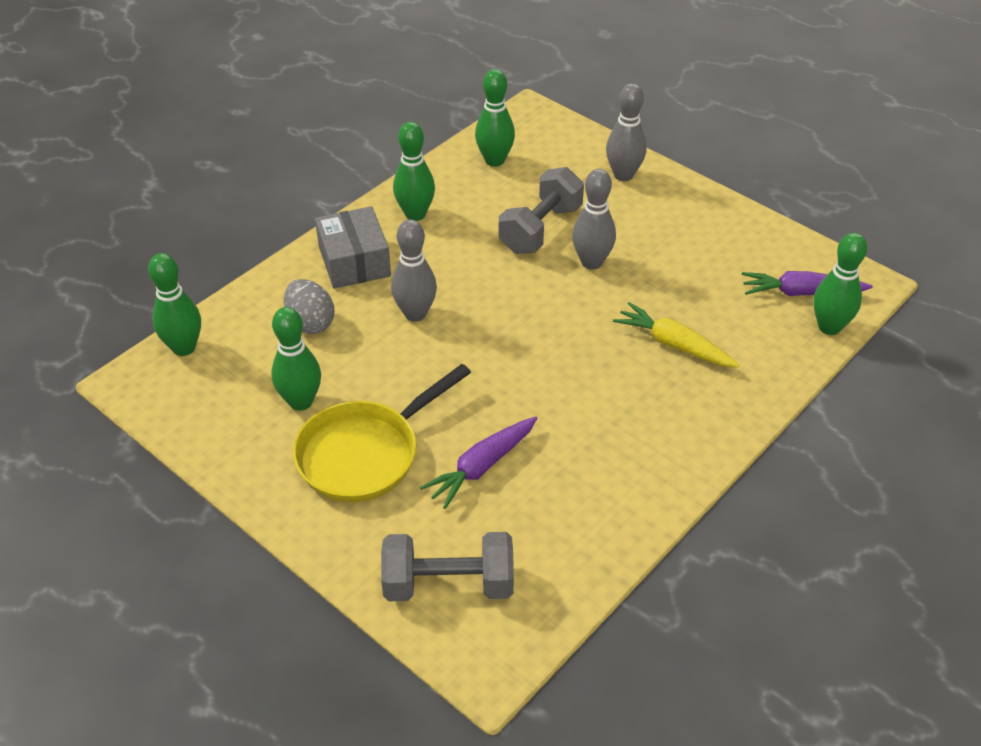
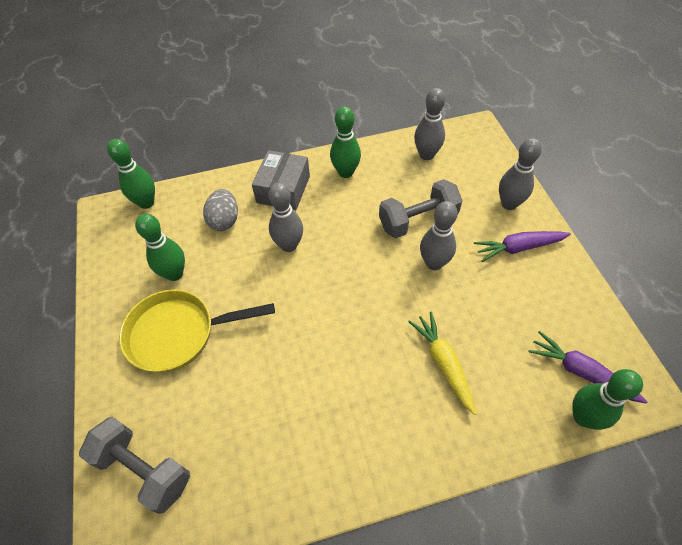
camera: 35 degrees right, 10 degrees up
purple carrot [420,416,537,509] -> purple carrot moved to [474,231,571,262]
green bowling pin [475,69,515,167] -> grey bowling pin [414,88,445,160]

